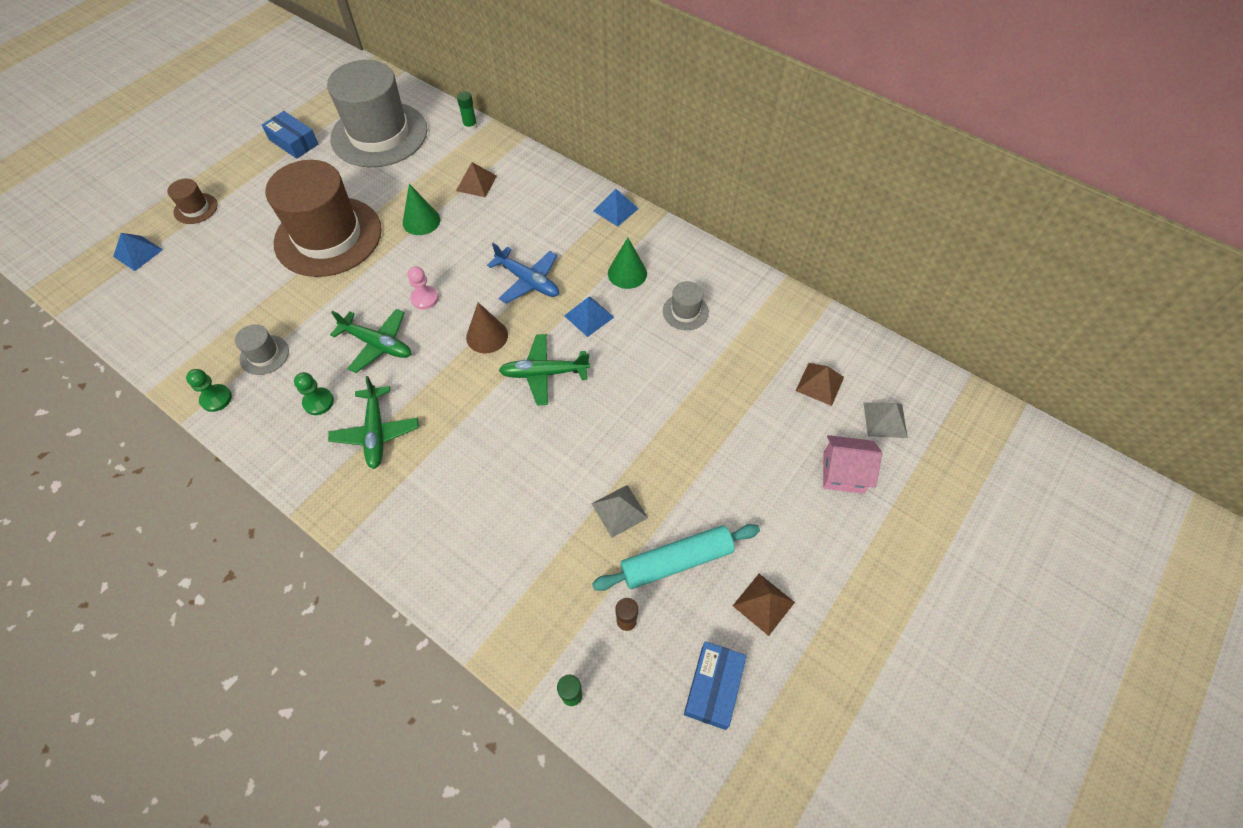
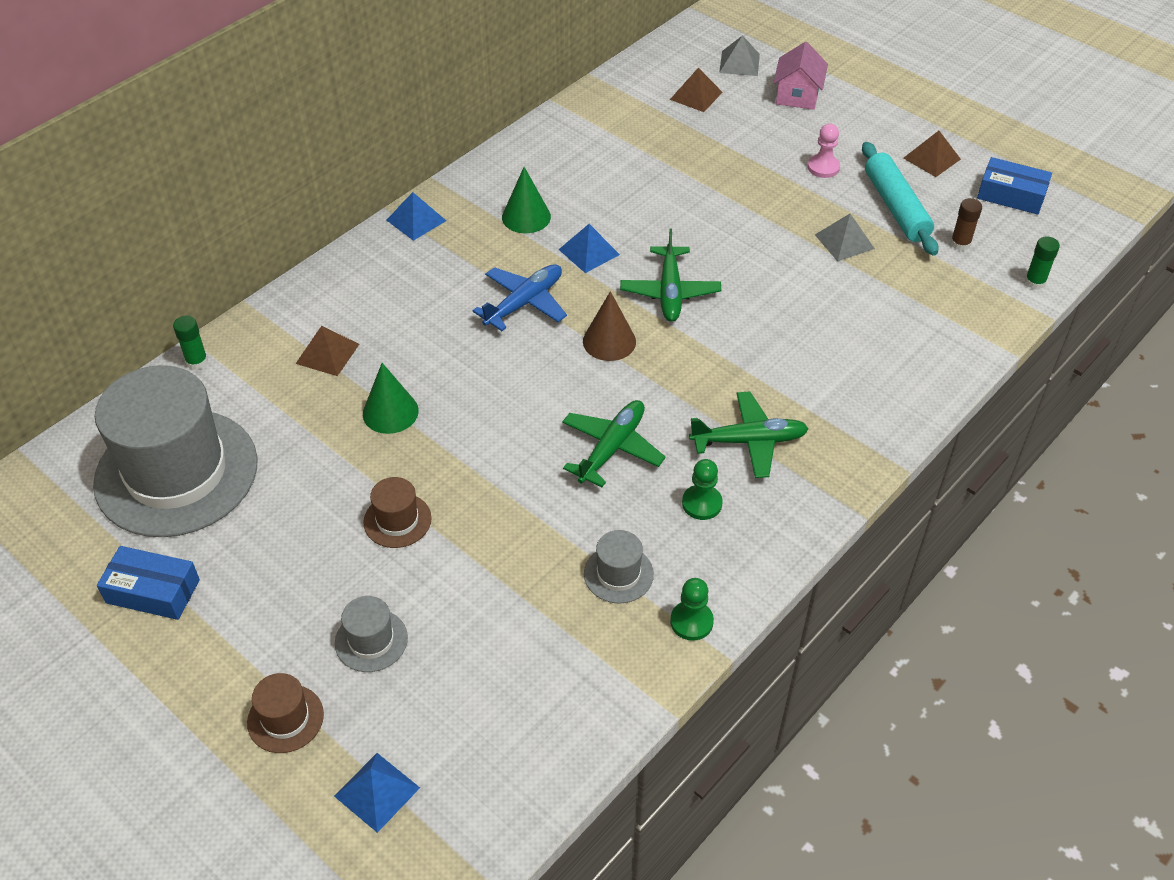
camera: 85 degrees left, 10 degrees down
blue box [262,111,318,159] -> blue box turned 60 degrees clockwise [97,546,200,620]
brown hat [265,160,382,277] -> brown hat [363,477,432,548], size x0.41
pink pawn [408,266,439,310] -> pink pawn moved to [807,124,840,178]
grey hat [663,281,709,330] -> grey hat moved to [335,596,408,672]

